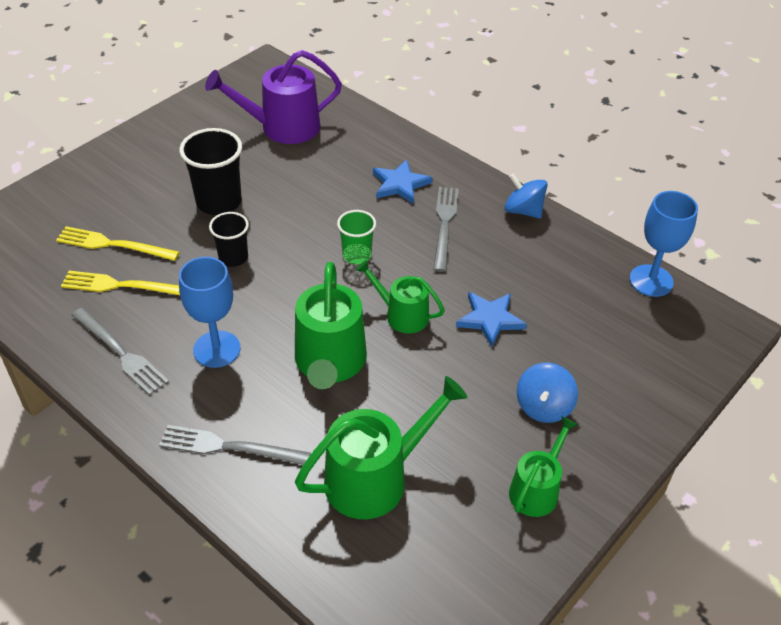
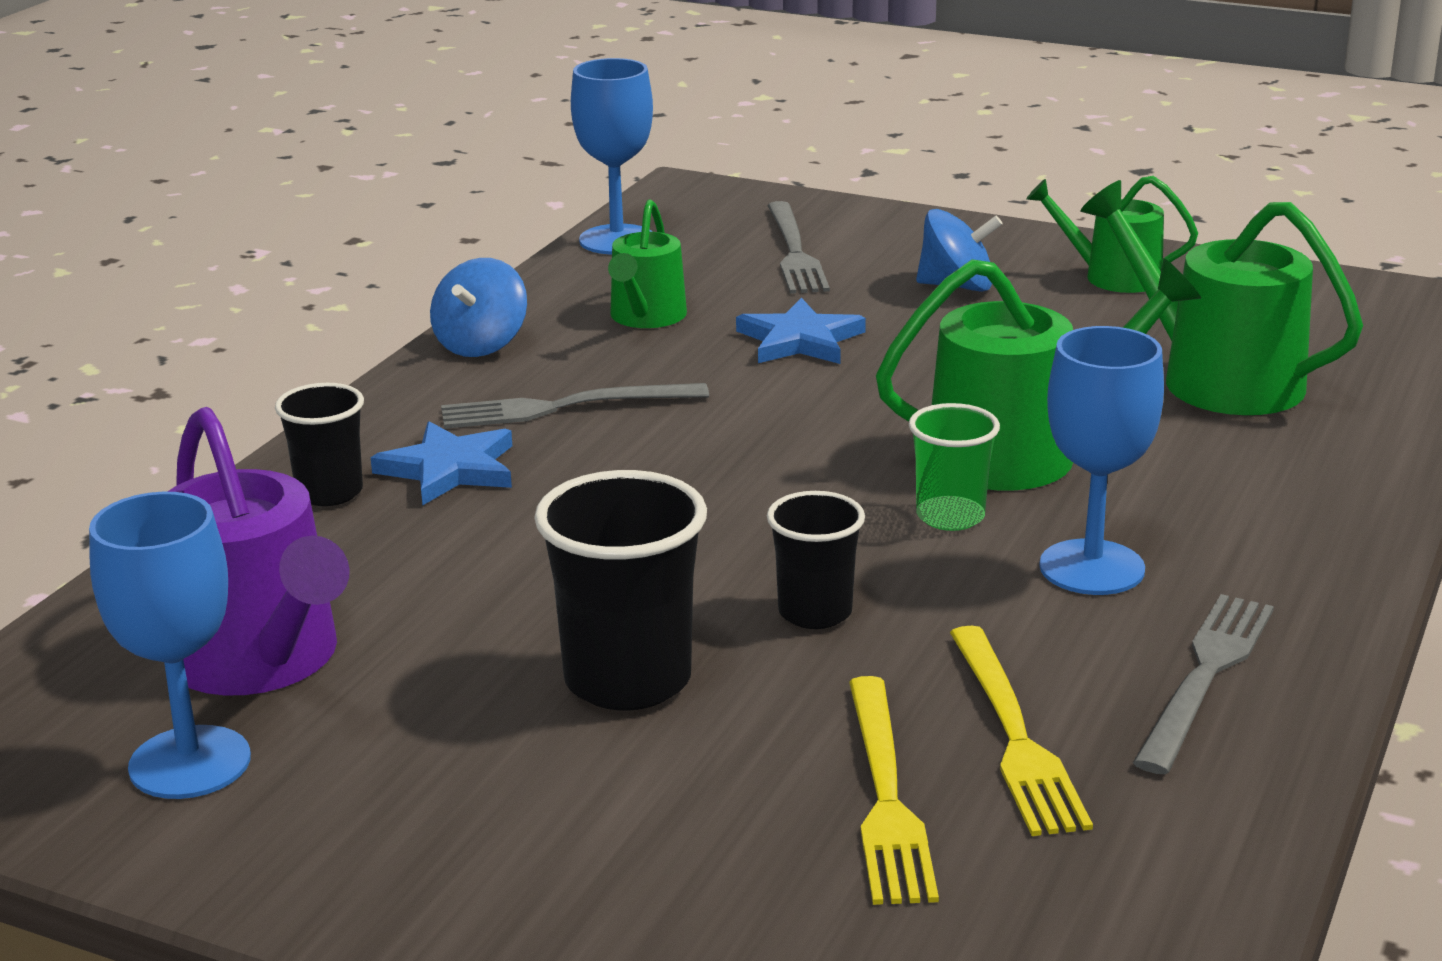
camera: 105 degrees left, 20 degrees down
grey fork [159,425,311,465] -> grey fork moved to [767,201,830,294]
green cup [337,210,376,264] -> green cup moved to [909,403,1000,531]
green watering can [356,260,445,333] -> green watering can moved to [608,200,687,328]
none -> blue goblet [89,492,251,799]
none -> black cup [275,383,364,506]

